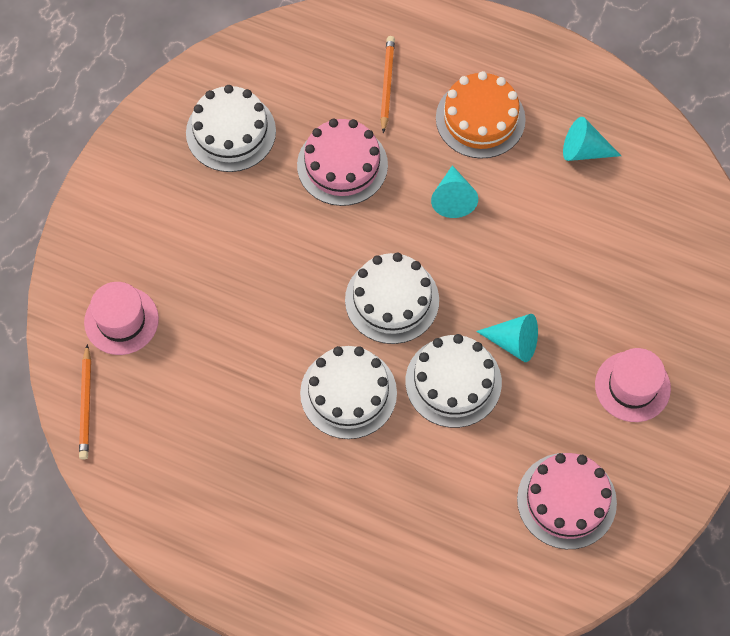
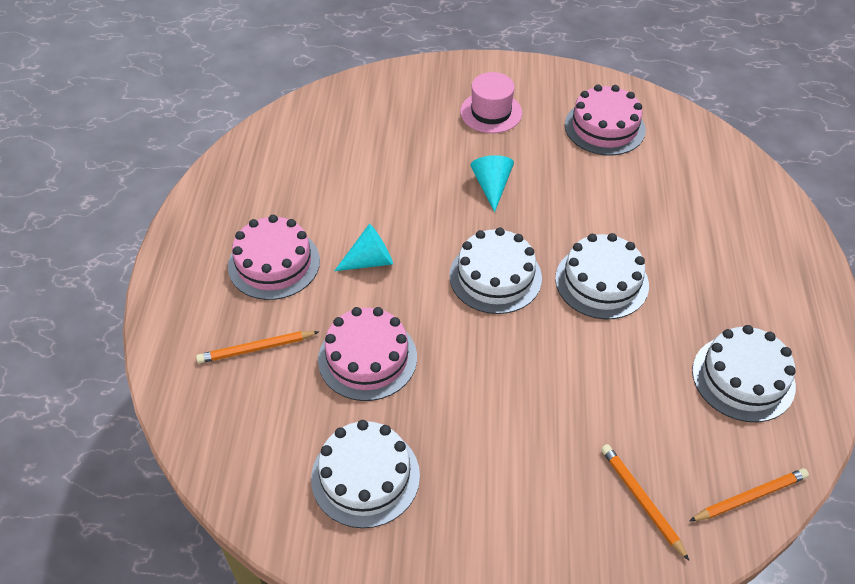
camera: 110 degrees left, 15 degrees down
pink hat [84,282,159,355] -> orange pencil [601,444,689,561]
white cake [406,334,502,428] -> white cake moved to [692,325,796,422]
orange cake [436,71,526,159] -> pink cake [228,215,320,300]
turquoise cone [563,117,621,161] -> none

